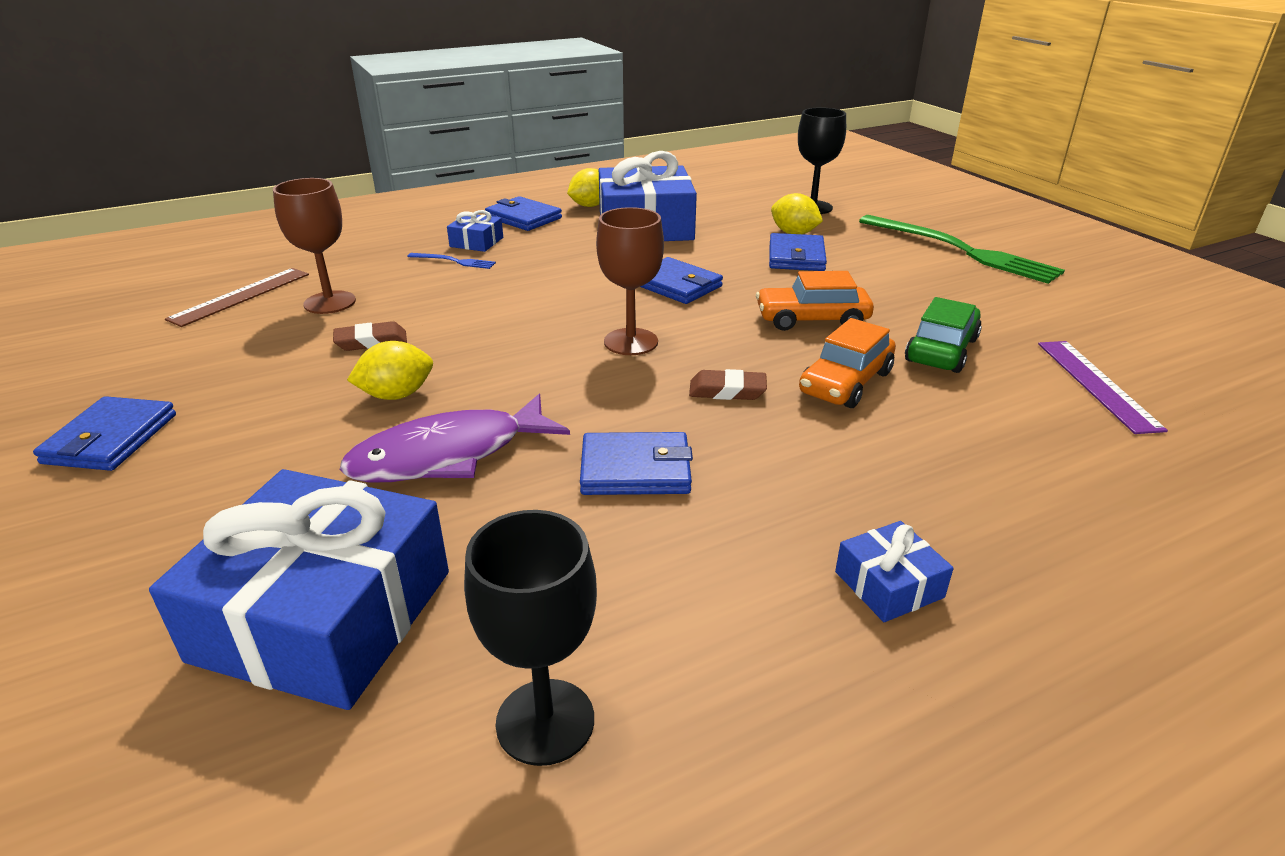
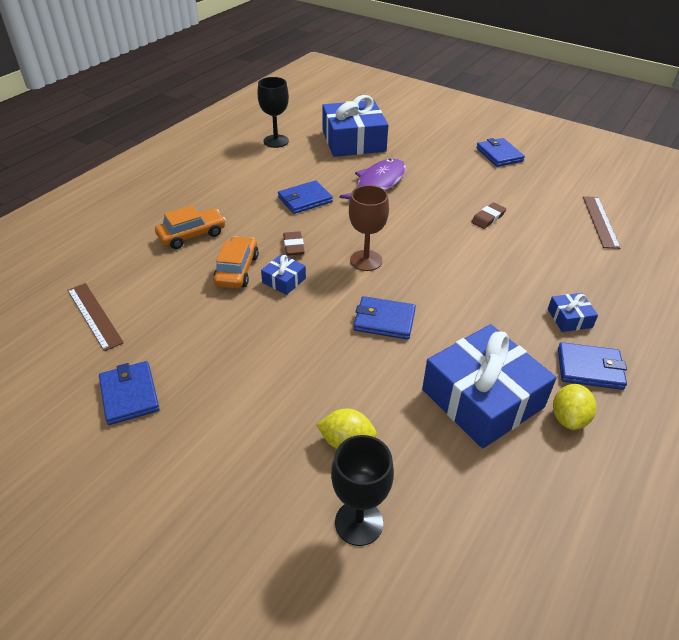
camera: 150 degrees right, 10 degrees up
brown goblet [273,178,356,314] -> none
yellow lemon [347,341,433,400] -> none
blue fork [407,253,496,269] -> none
brown eraser [689,369,767,400] -> brown eraser turned 75 degrees counterclockwise [283,231,305,256]
orange car [756,271,874,331] -> orange car moved to [155,205,226,249]
blue wallet [769,233,827,271] -> blue wallet moved to [99,361,160,425]
blue gift [835,521,954,622] -> blue gift moved to [261,254,306,295]
green fork [859,215,1065,284] -> none
green car [905,297,982,373] -> none
purple ruler [1038,341,1168,434] -> brown ruler [67,283,124,351]

